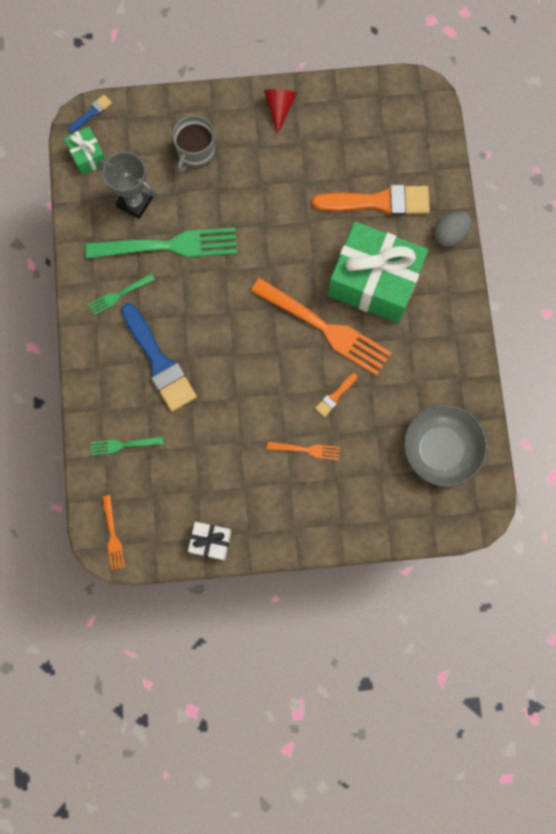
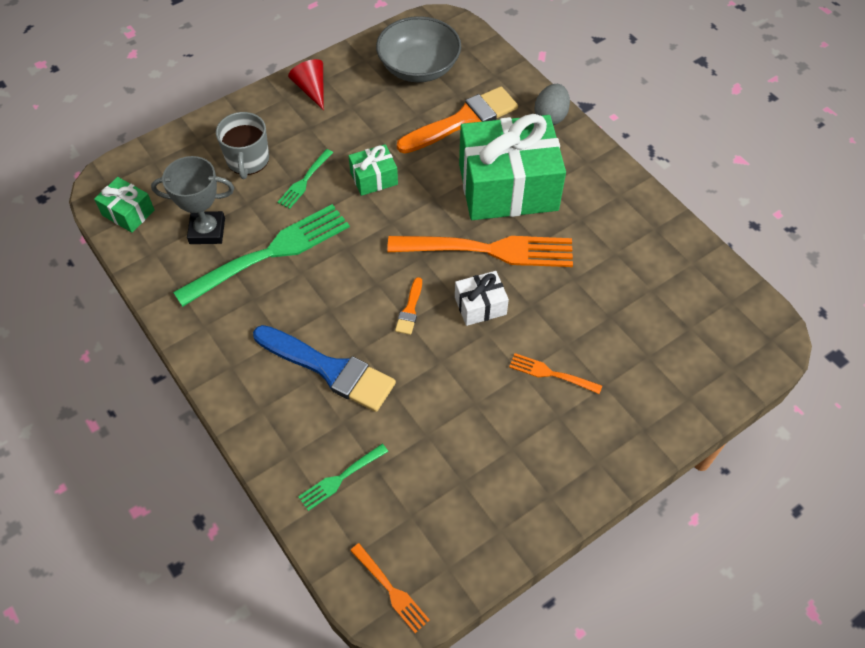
camera: 30 degrees left, 20 degrees down
blue brush [69,95,112,133] -> none
green fork [88,273,155,315] -> green fork moved to [278,149,333,209]
white gift [188,522,231,561] -> white gift moved to [455,271,509,326]
orange fork [267,441,340,460] -> orange fork turned 135 degrees counterclockwise [509,353,602,394]
orange brush [315,373,357,417] -> orange brush moved to [395,277,422,335]
grey bowl [404,404,487,487] -> grey bowl moved to [376,16,461,82]
none -> green gift [348,144,398,196]

